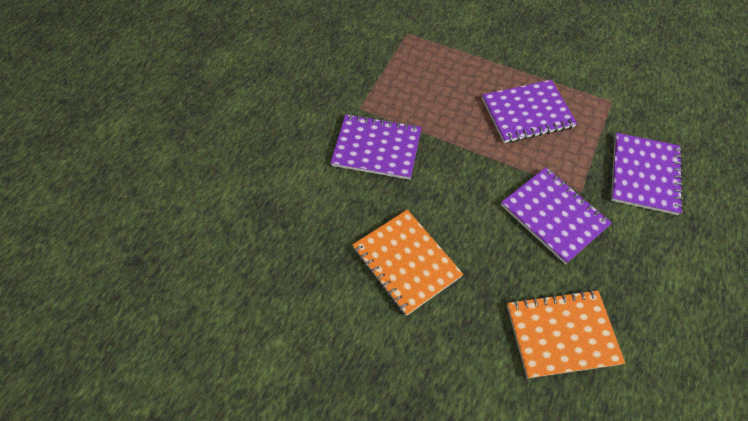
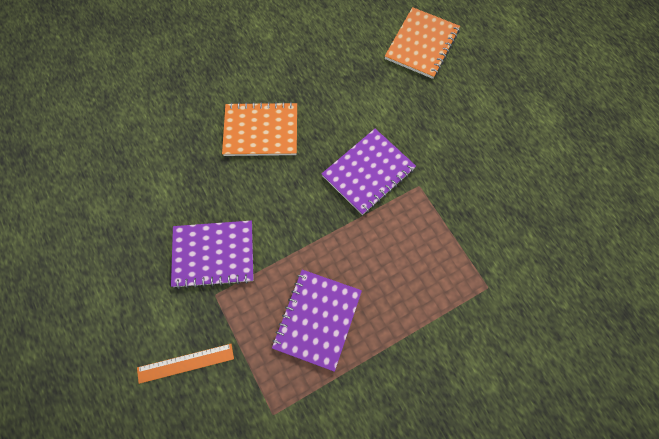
camera: 125 degrees right, 10 degrees up
orange notebook [507,290,625,378] -> orange notebook moved to [385,7,460,79]
purple notebook [611,133,683,215] -> orange ruler [137,344,234,384]

